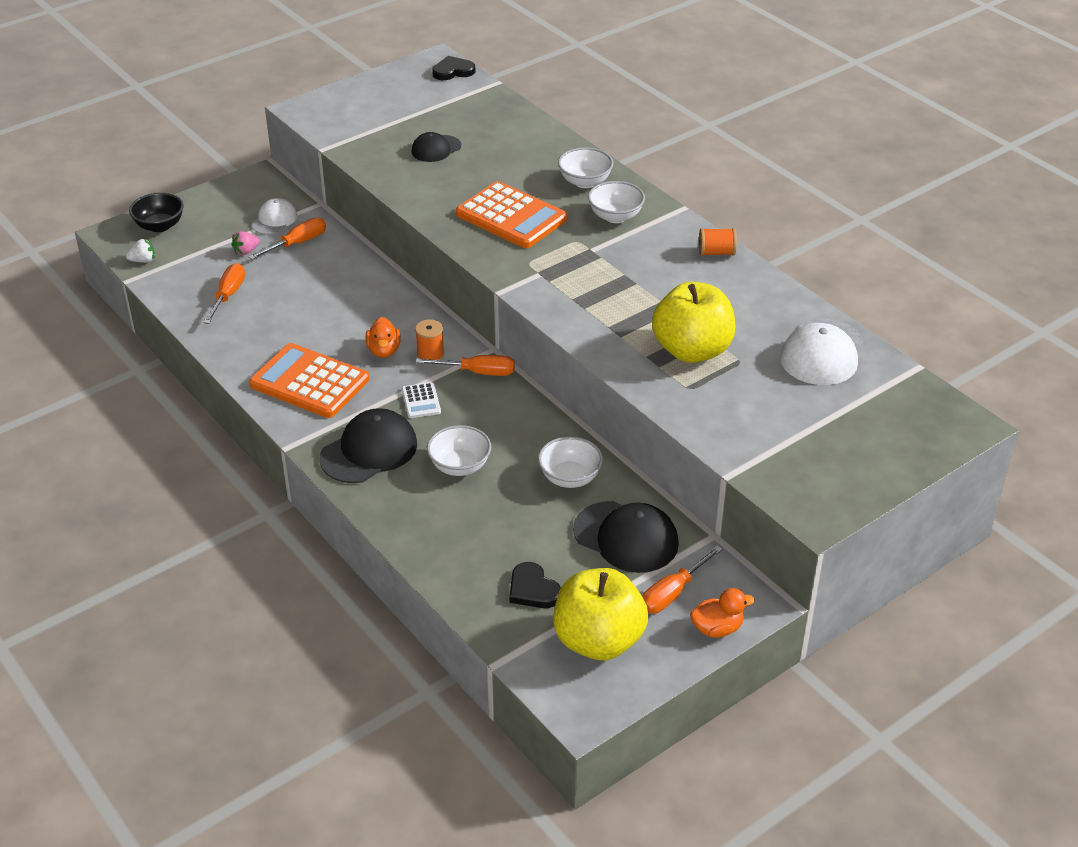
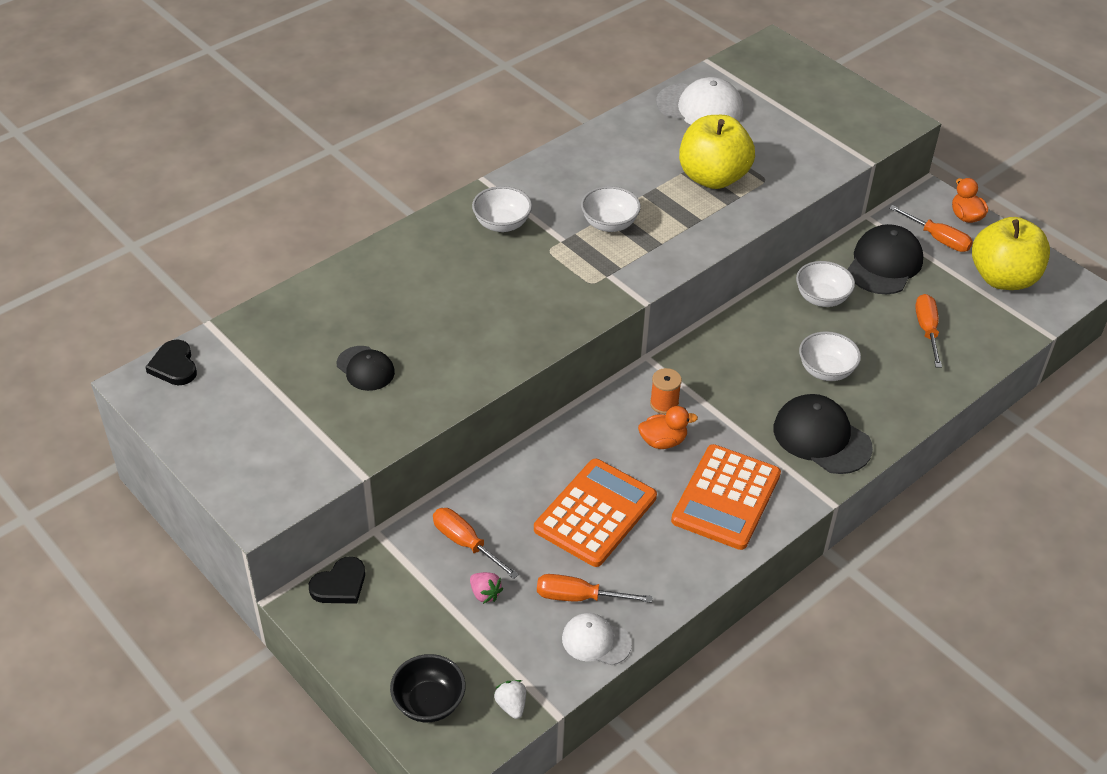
camera: 95 degrees left, 5 degrees up
white cap [252,198,297,235] -> white cap moved to [562,613,632,665]
white calculator [402,382,441,418] -> none
orange screwdriver [416,355,515,376] -> orange screwdriver moved to [915,294,942,368]
orange calculator [456,181,568,248] -> orange calculator moved to [534,459,657,567]
black heart [509,562,561,608] -> black heart moved to [309,556,365,604]
white bowl [558,147,613,188] -> white bowl moved to [581,186,641,232]
orange spool [699,228,737,256] -> none

